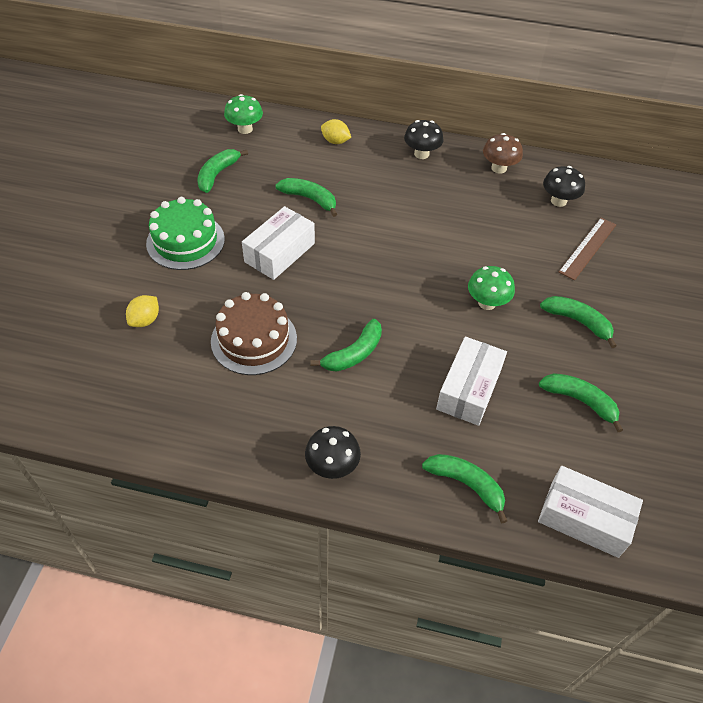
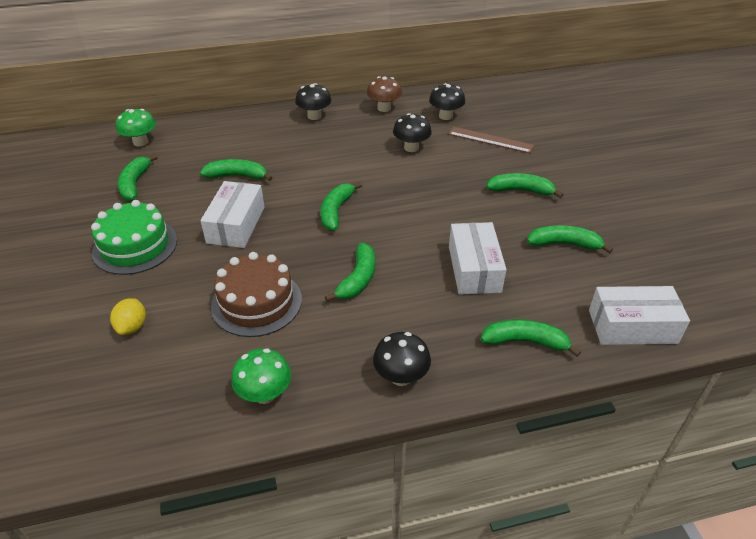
camera: 25 degrees left, 10 degrees down
yellow lemon [321,119,351,144] -> none
green mushroom [468,266,515,310] -> green mushroom moved to [231,348,291,404]
brown ruler [558,218,616,281] -> brown ruler turned 75 degrees counterclockwise [448,127,534,153]
none -> green banana [321,182,362,231]
none -> black mushroom [393,113,432,152]

